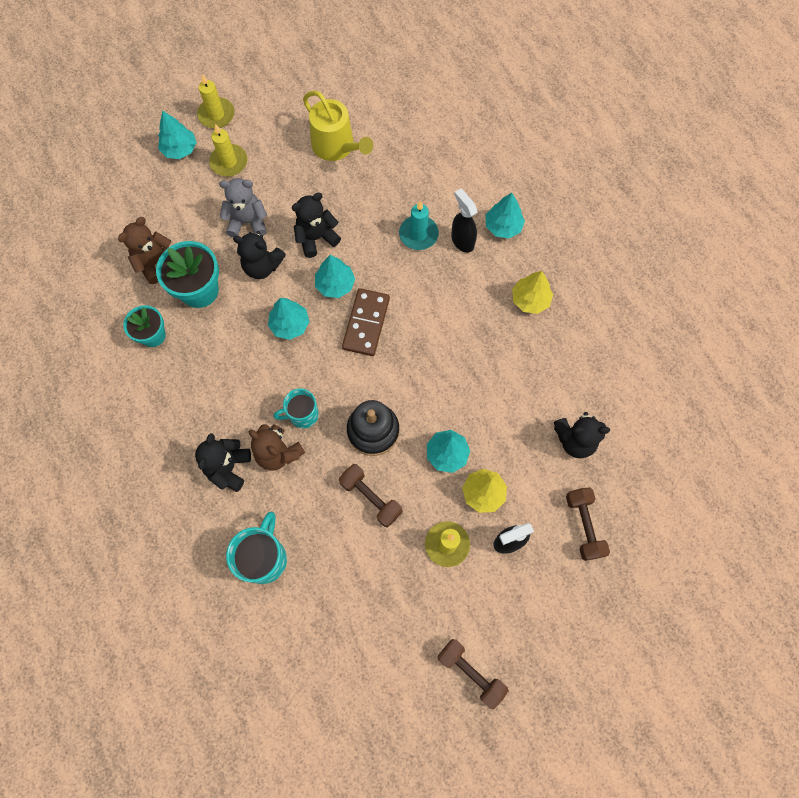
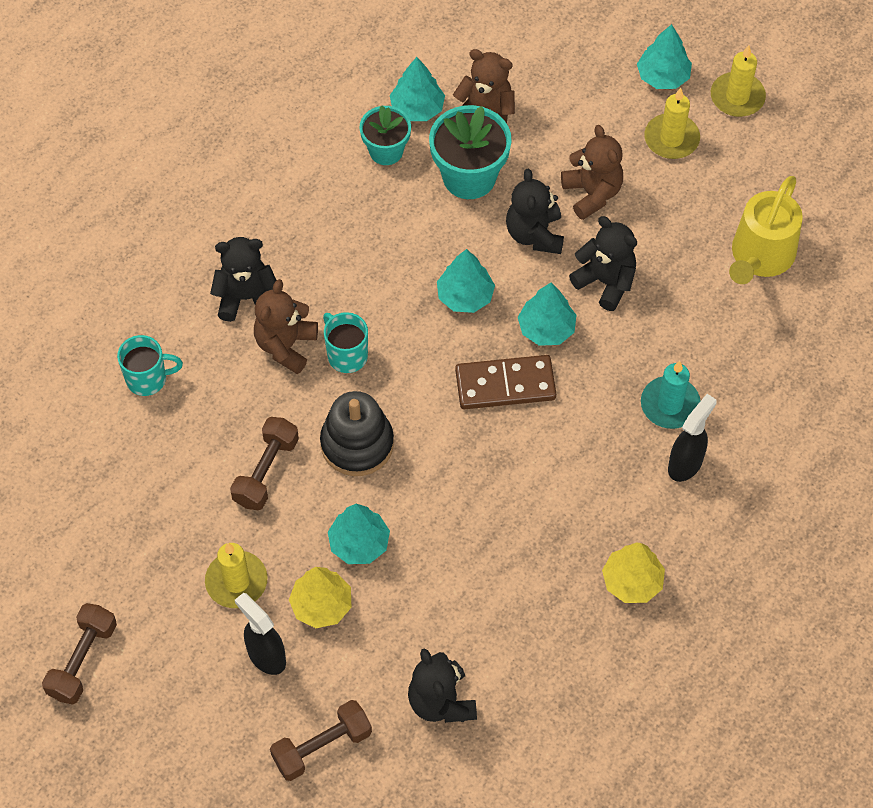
camera: 70 degrees right, 10 degrees down
grey teddy bear [219,178,267,237] -> brown teddy bear [561,125,623,220]
turquoise mug [226,512,287,584] -> turquoise mug [117,335,183,396], size x0.66
turquoise tree [486,193,525,239] -> turquoise tree moved to [390,57,445,121]

